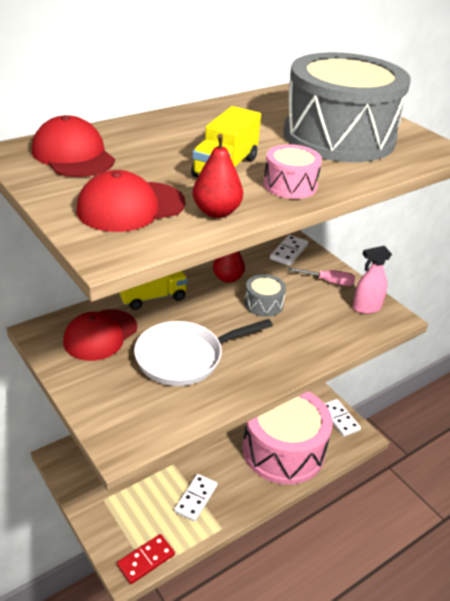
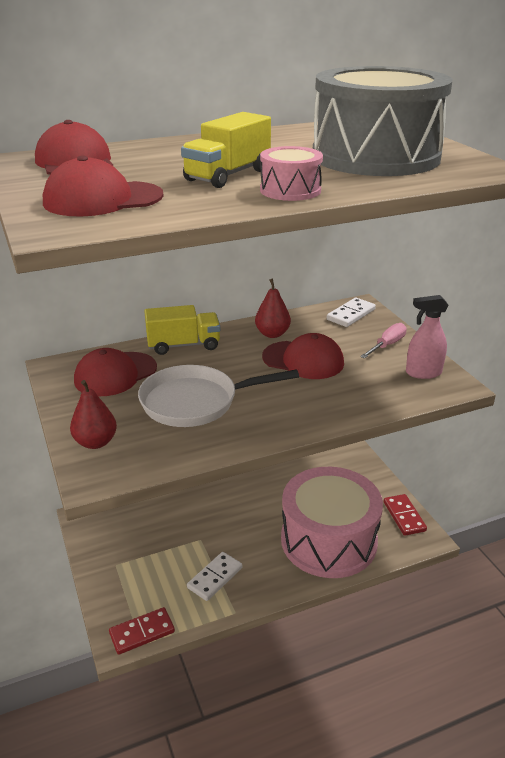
camera: 15 degrees right, 5 degrees down
red pear [193,134,243,218] -> red pear moved to [70,380,117,449]
grey drum [245,274,286,317] -> red cap [262,333,344,379]
pink screwdriver [288,268,355,286] -> pink screwdriver turned 75 degrees counterclockwise [360,323,407,359]
white domino [325,399,361,437] -> red domino [384,494,427,536]

